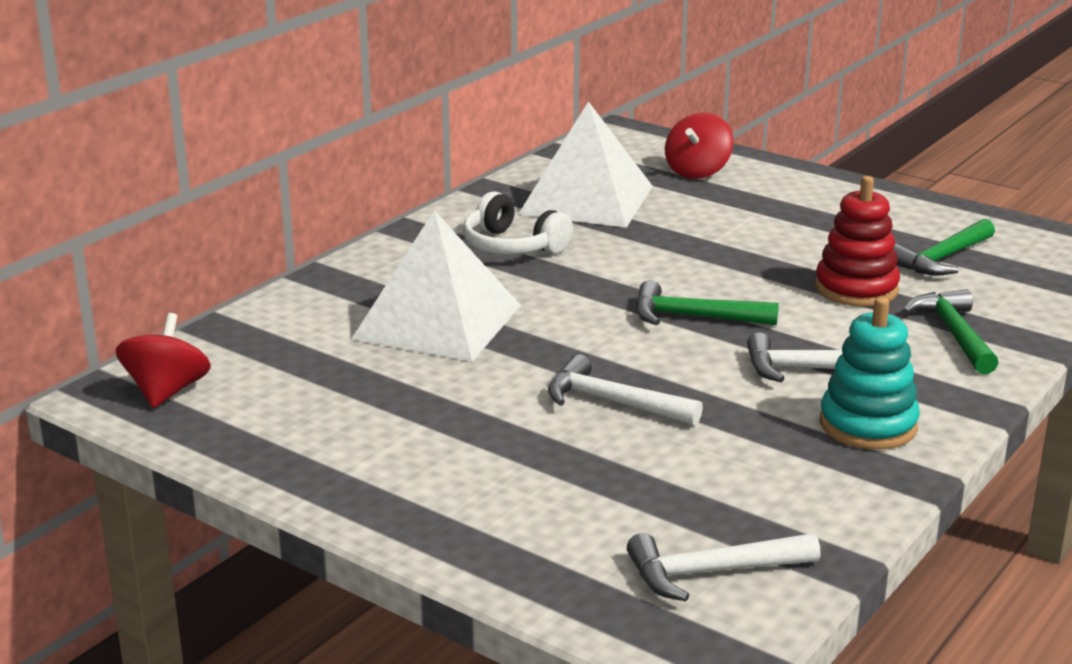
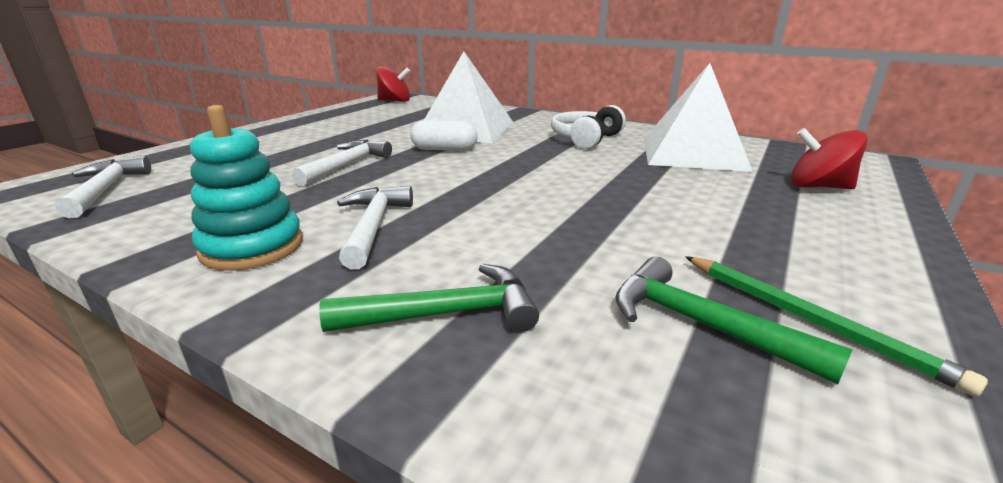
camera: 85 degrees right, 0 degrees up
green hammer [636,280,779,325] -> none
red stacking toy [815,176,900,307] -> none
none -> white capsule [410,120,478,151]
none -> green pencil [685,256,988,397]

